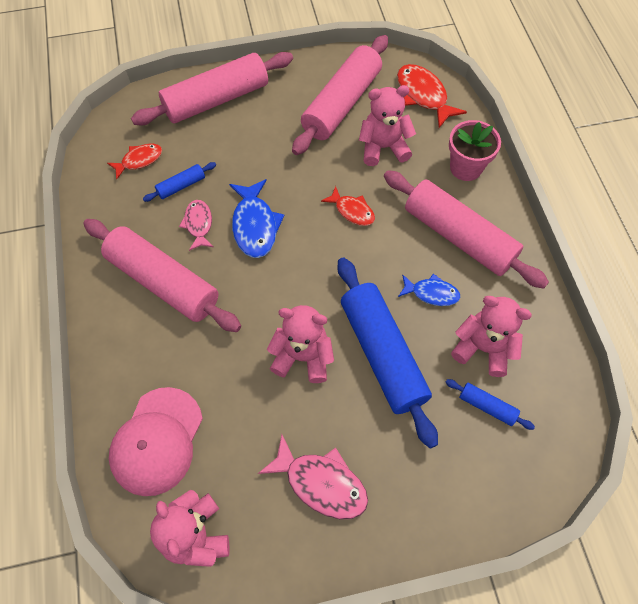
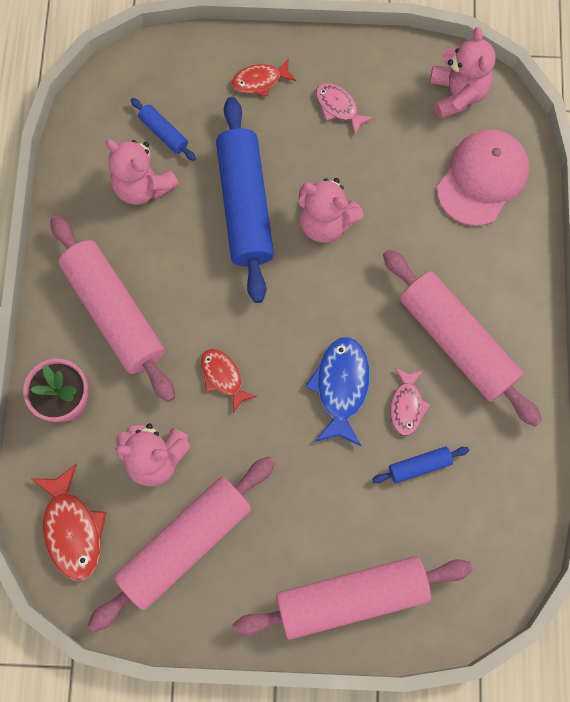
camera: 165 degrees left, 10 degrees up
red fish [107,144,162,179] -> red fish moved to [232,58,296,96]
pink fish [258,434,368,519] -> pink fish [316,83,374,135], size x0.63
blue fish [398,274,461,306] -> none

